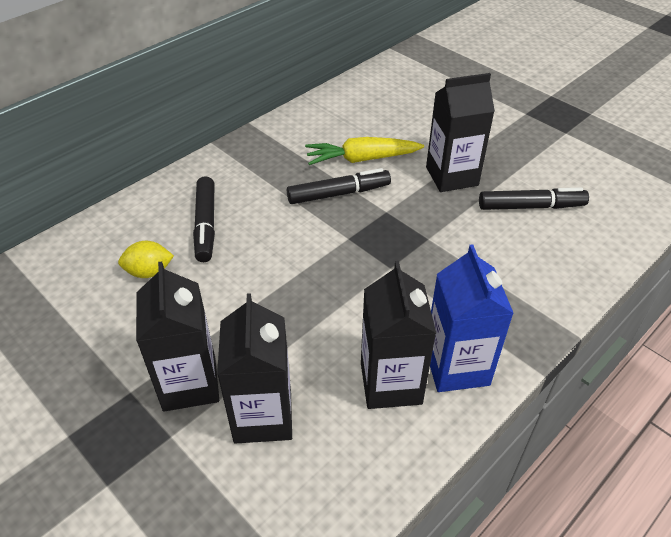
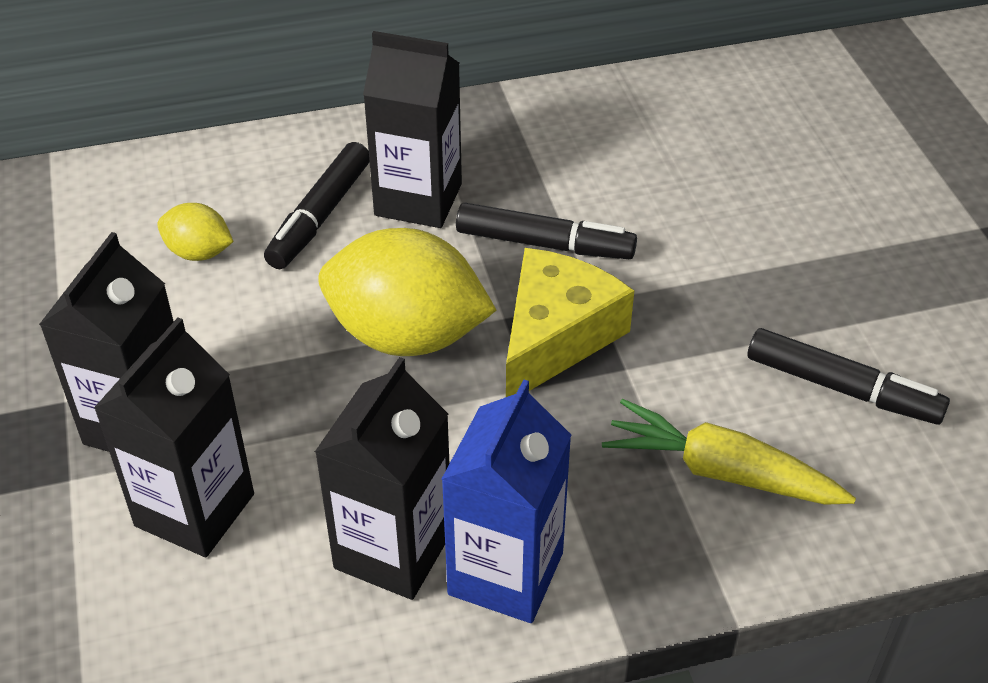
camera: 30 degrees right, 0 degrees up
yellow carrot [305,137,424,165] -> yellow carrot moved to [602,399,856,505]
black carton [426,73,495,192] -> black carton moved to [363,31,462,228]
none -> yellow lemon [318,228,497,356]
none -> yellow cheese [506,248,634,397]

